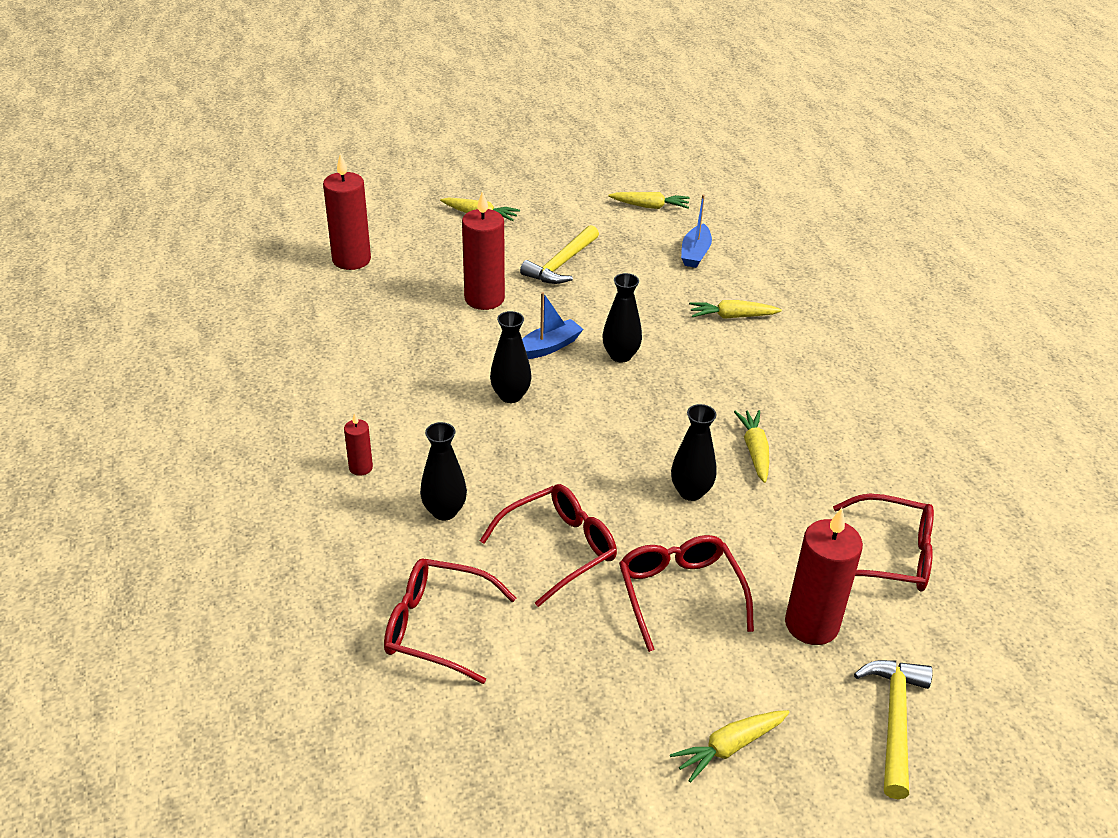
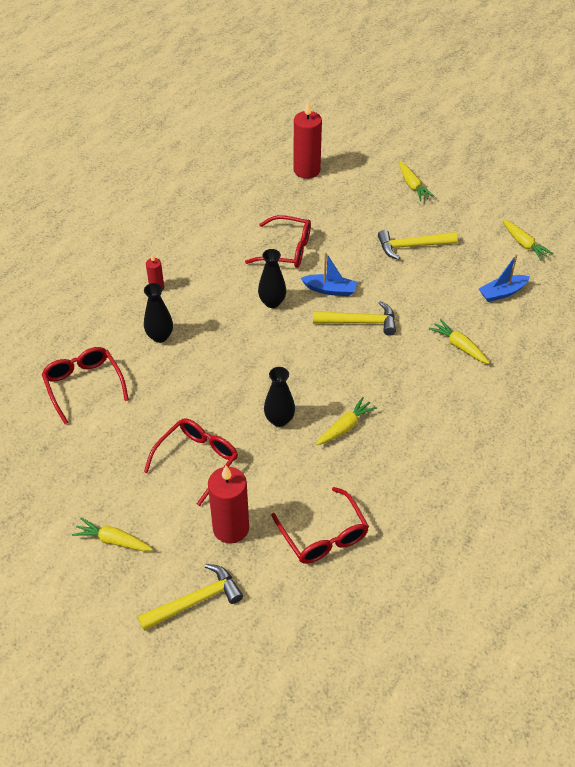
camera: 50 degrees right, 10 degrees up
red candle [462,190,505,310] -> none
red glasses [480,484,617,607] -> red glasses moved to [245,215,311,268]
black vase [603,273,642,363] -> yellow hammer [313,301,396,336]

